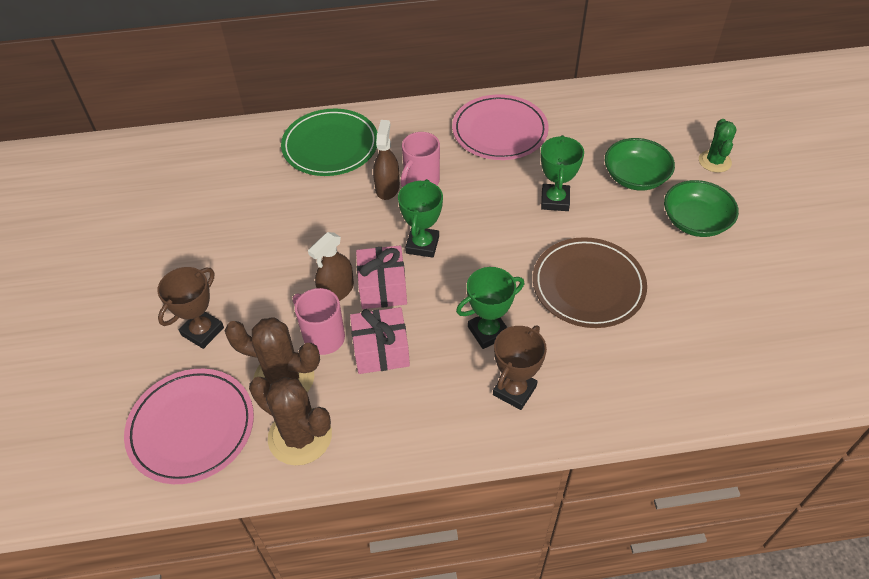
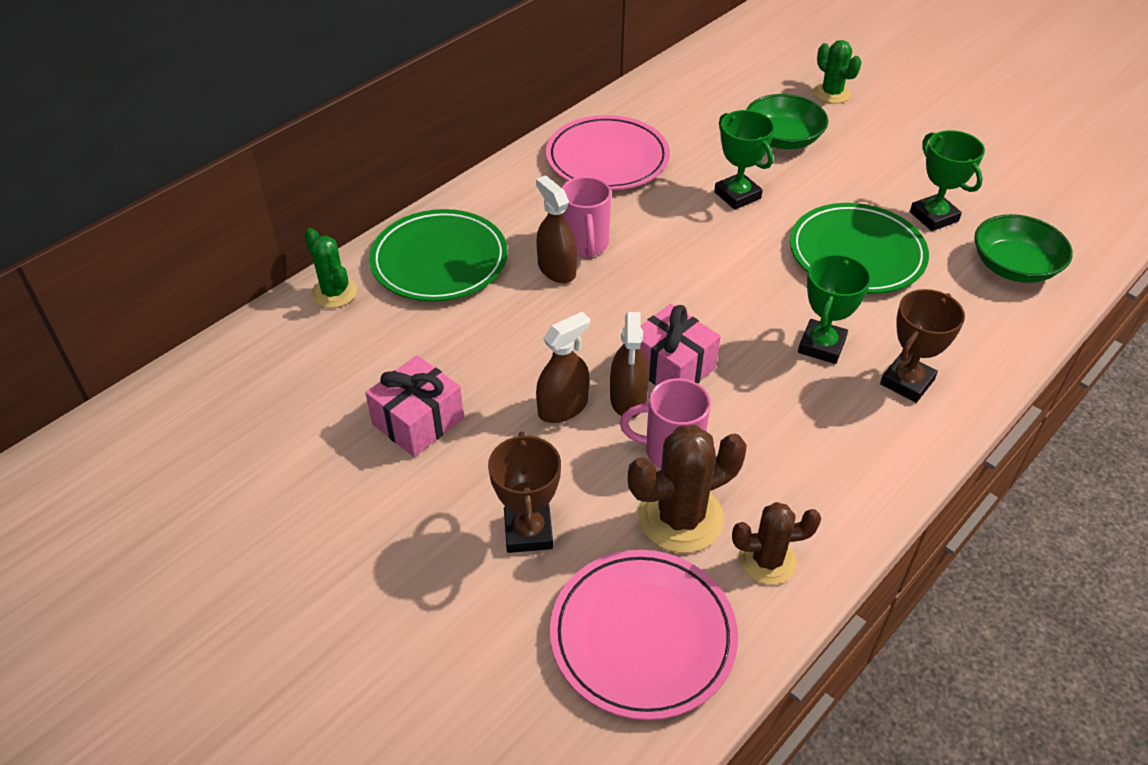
camera: 40 degrees left, 5 degrees down
brown cactus [249,377,332,465] -> brown cactus [732,502,821,585], size x0.65
pink gift [350,307,410,374] -> pink gift moved to [365,355,464,457]
green trophy [398,179,443,258] -> green trophy moved to [910,130,985,231]
brown trophy [493,325,547,410] -> brown trophy turned 45 degrees clockwise [880,289,965,403]
brown plate [533,237,647,328] -> green plate [790,203,929,294]
green bowl [664,180,739,237] -> green bowl moved to [974,214,1073,283]
none -> green cactus [304,228,357,308]
none -> brown spray bottle [536,312,590,423]

